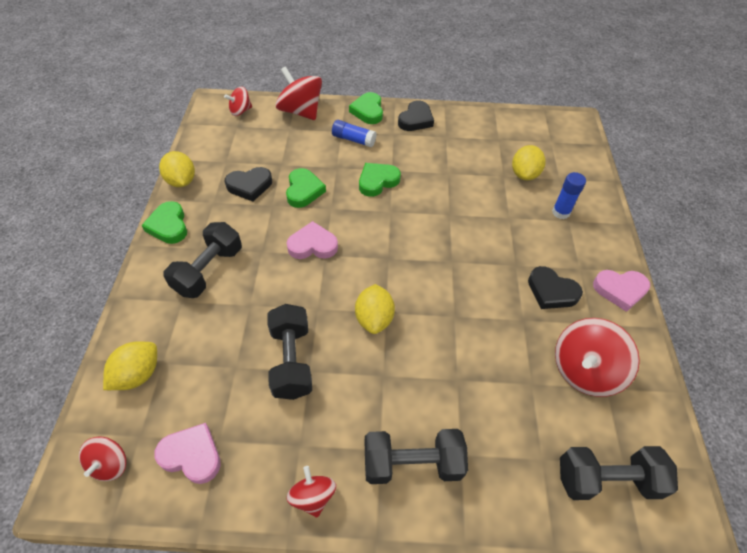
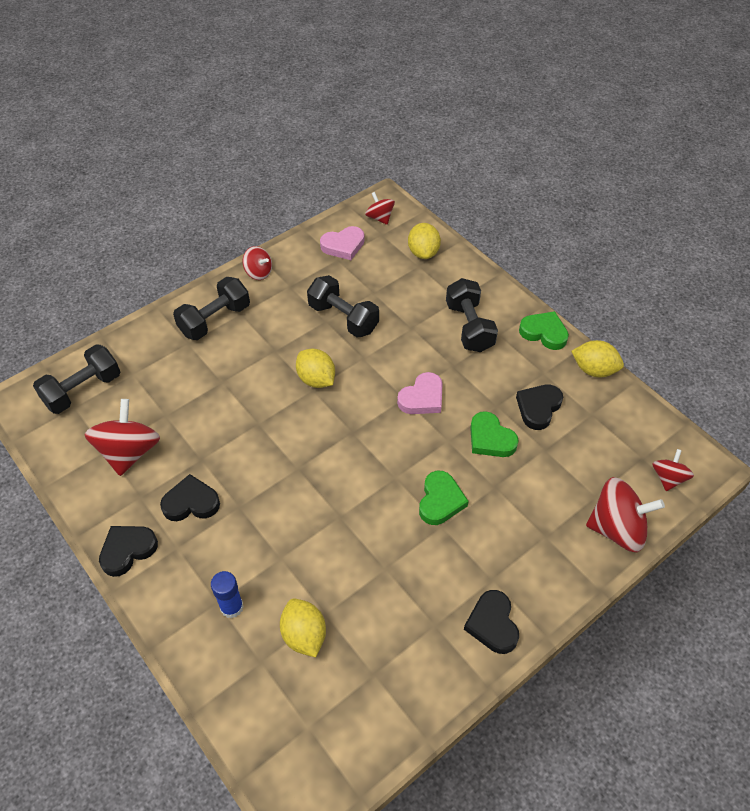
camera: 140 degrees right, 0 degrees up
blue glue stick [332,120,377,148] -> none
green heart [349,92,383,124] -> none
pink heart [593,270,650,312] -> black heart [99,526,158,577]

